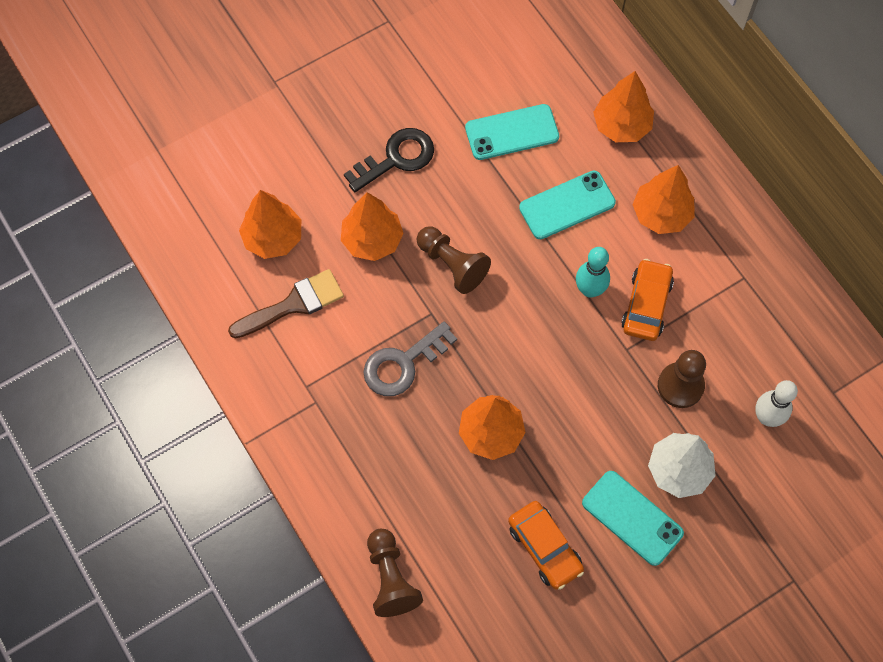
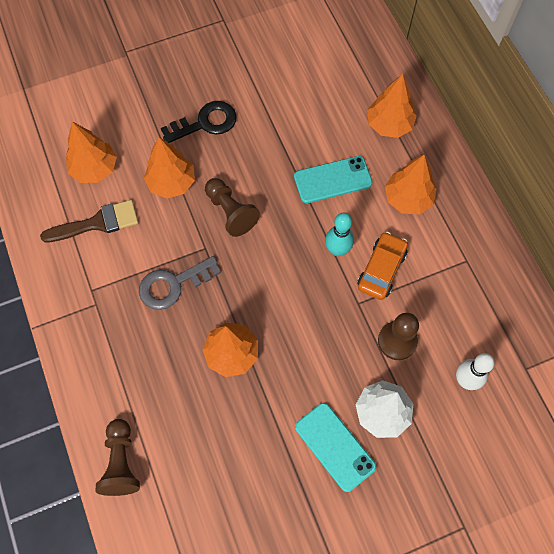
camera: 10 degrees right, 0 degrees up
turquoise phone [465,104,559,160] -> none
orange car [508,501,584,590] -> none

